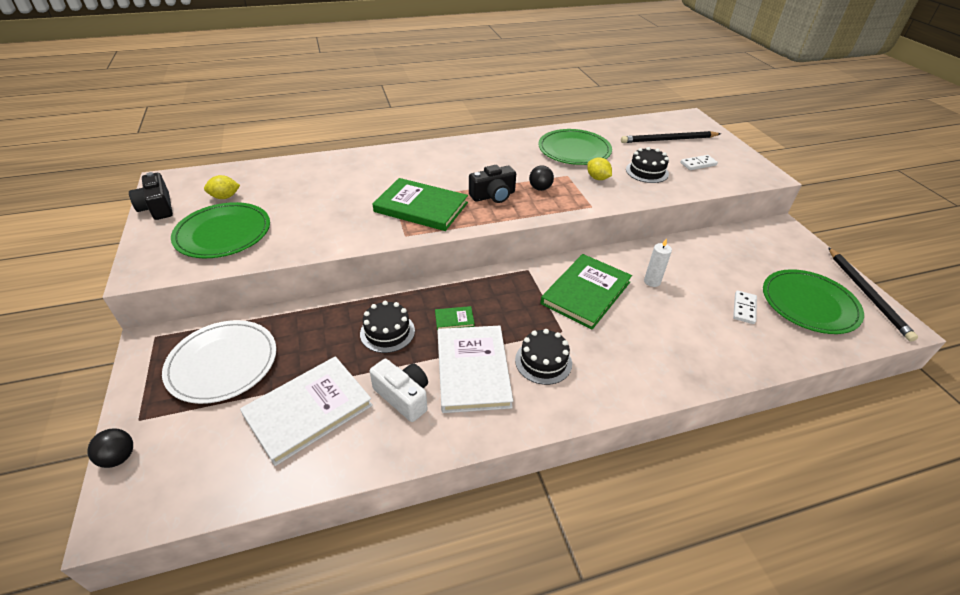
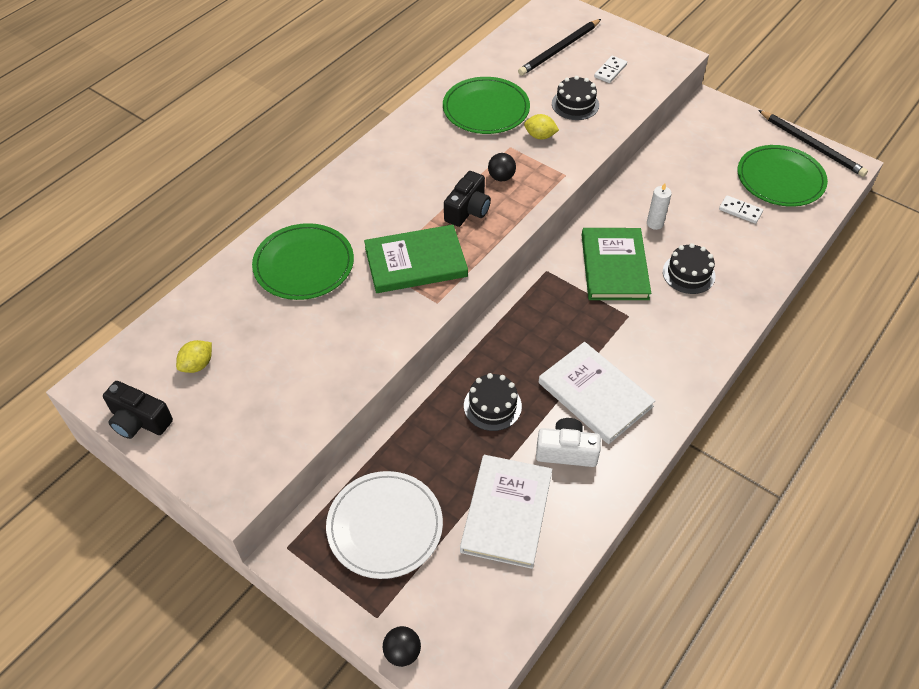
camera: 35 degrees left, 10 degrees up
green plate [171,202,270,258] -> green plate moved to [252,223,354,300]
green book [435,306,475,330] -> none
black cake [515,329,572,385] -> black cake moved to [663,243,715,294]
white domino [733,290,757,324] -> white domino turned 45 degrees counterclockwise [719,195,763,224]

